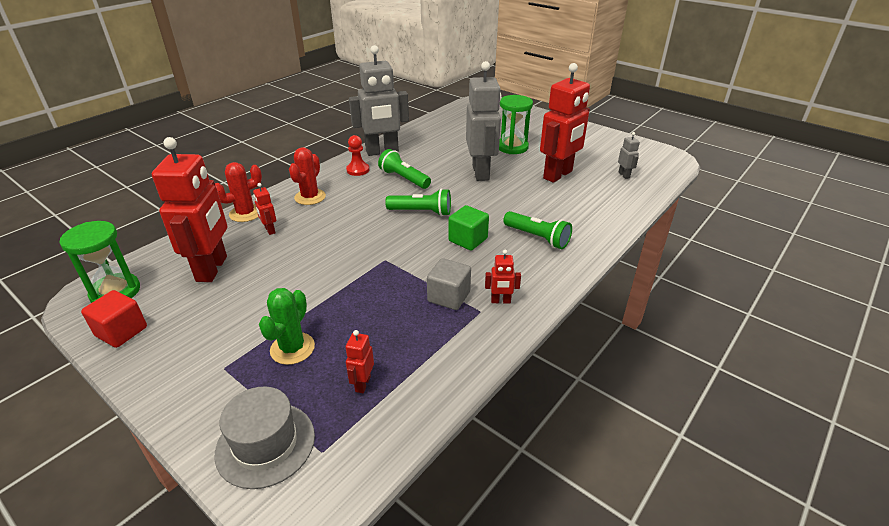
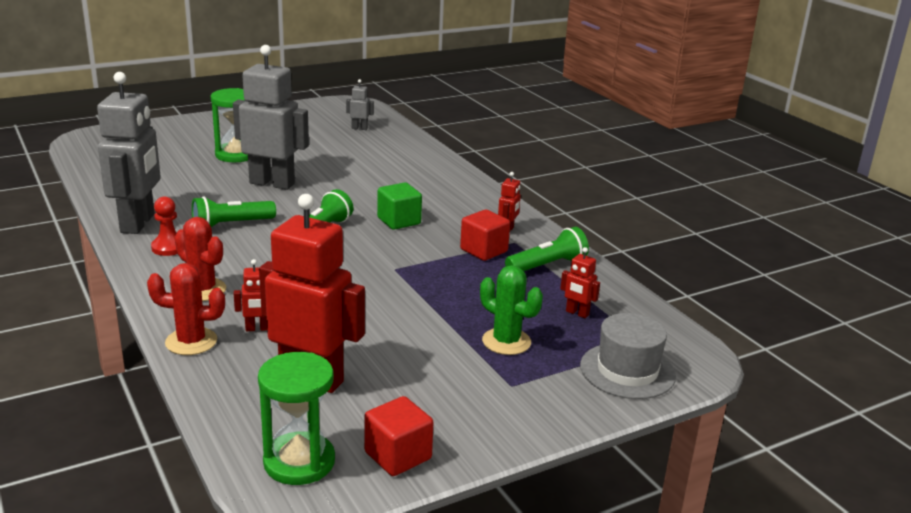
camera: 70 degrees left, 10 degrees down
red cactus [215,162,262,222] -> red cactus turned 75 degrees counterclockwise [147,263,225,355]
grey cube [427,258,471,310] -> red cube [460,210,510,261]
green flashlight [503,211,572,249] -> green flashlight moved to [505,227,589,271]
red robot [540,63,590,183] -> none

